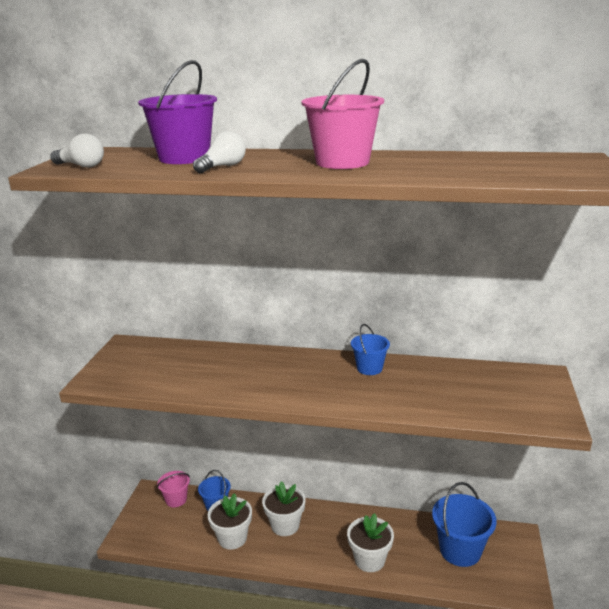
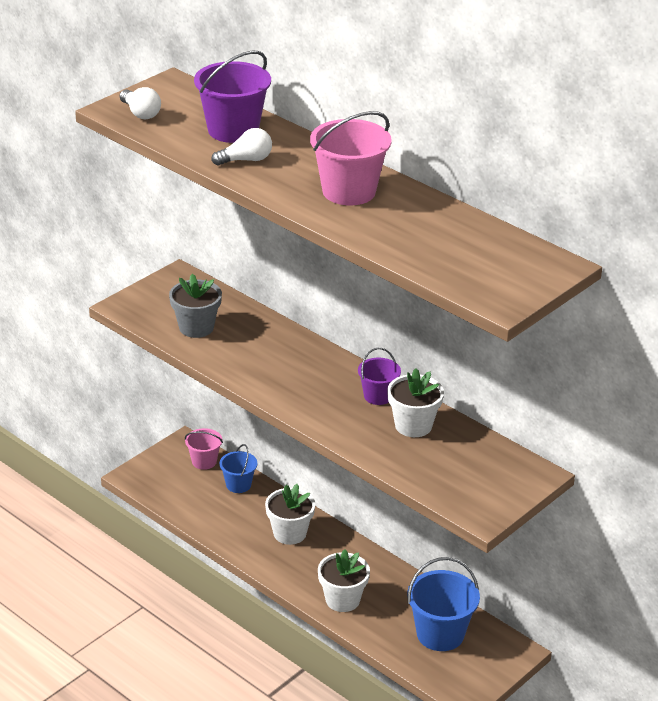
camera: 30 degrees right, 10 degrees up
white flower pot [208,493,252,549] -> white flower pot moved to [387,368,444,437]
blue bucket [351,324,390,375] -> purple bucket [358,348,401,405]
none -> grey flower pot [169,274,222,338]

